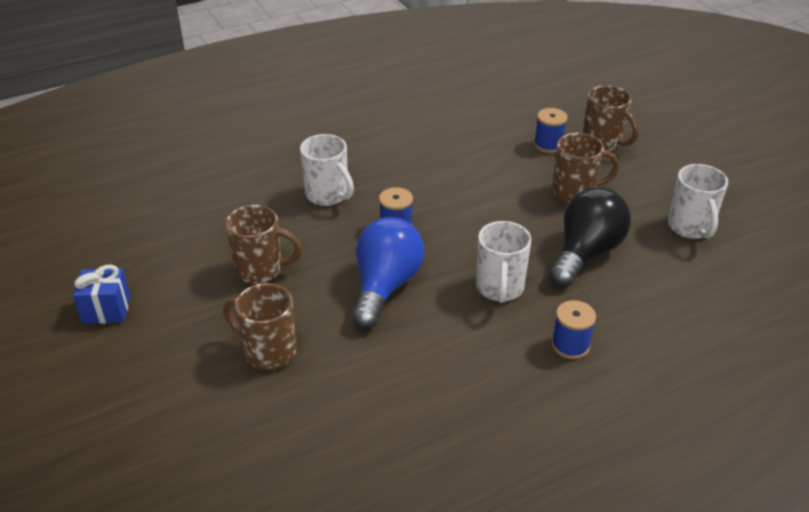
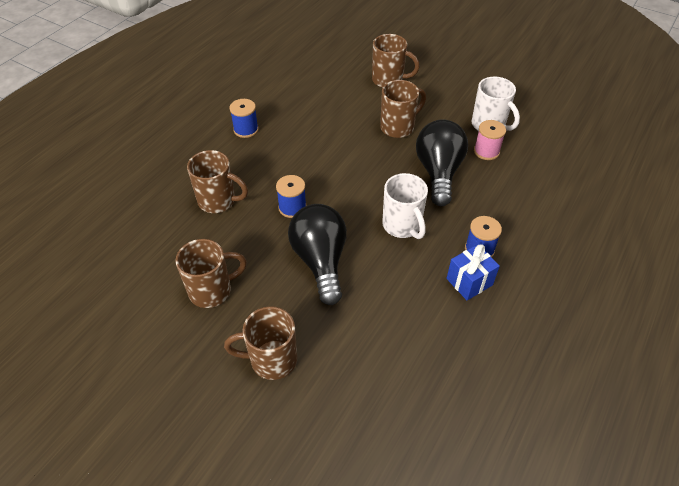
camera: 30 degrees left, 10 degrees up
blue gift [73,265,131,324] -> blue gift moved to [447,244,500,300]
white mug [300,134,354,206] -> brown mug [187,150,248,213]
blue light bulb [352,217,424,328] -> black light bulb [288,204,347,305]
blue spool [534,108,568,153] -> blue spool moved to [230,99,259,138]
none -> pink spool [474,120,506,160]

